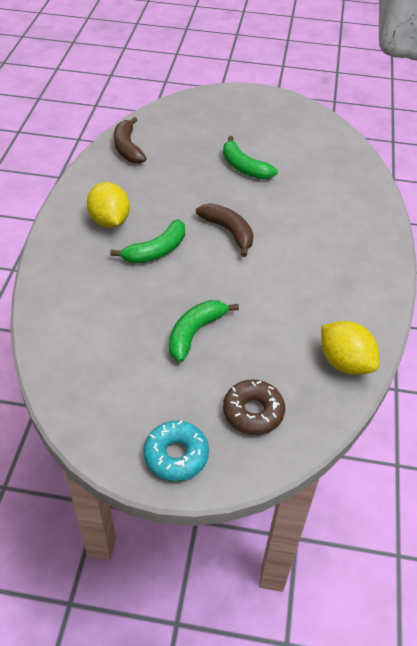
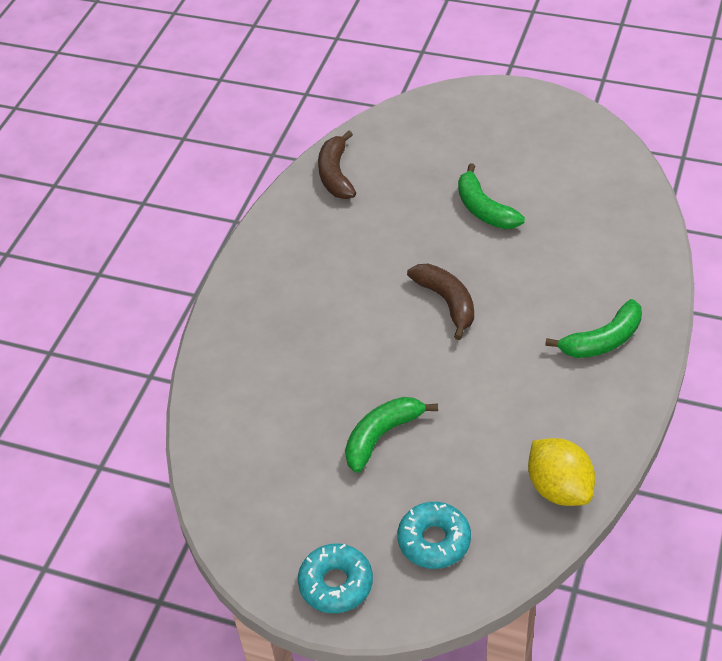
camera: 15 degrees right, 0 degrees up
yellow lemon [87,182,130,228] -> none
green banana [110,219,185,264] -> green banana moved to [545,299,642,358]
brown donut [223,380,285,435] -> turquoise donut [397,502,471,569]

